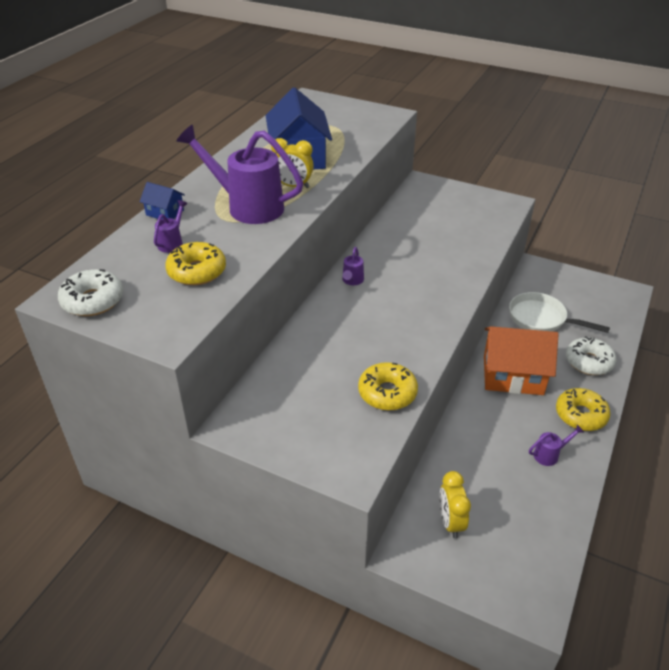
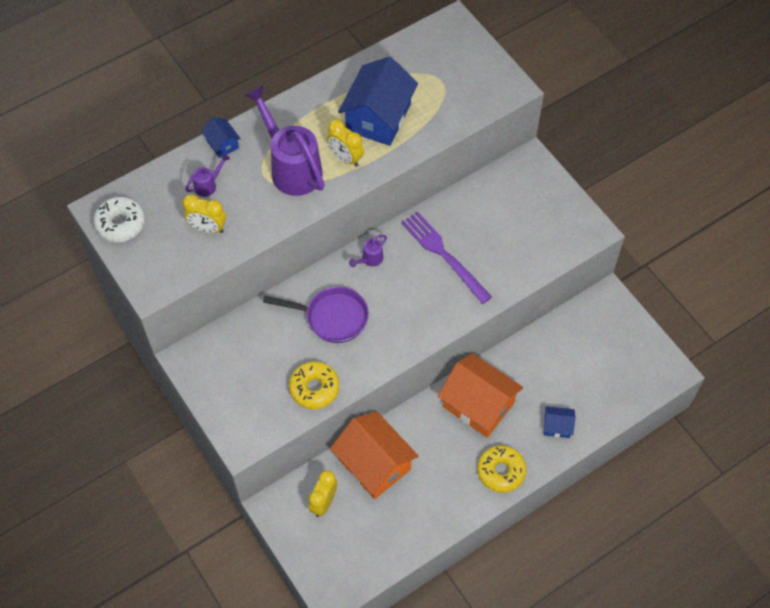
camera: 30 degrees right, 20 degrees up
yellow donut [165,242,226,285] -> yellow clock [183,195,226,233]
white pan [509,292,610,333] -> none
purple watering can [529,424,584,466] -> none
white donut [566,336,617,375] -> blue house [544,406,576,438]
none -> purple pan [263,287,369,343]
none -> orange house [330,411,419,499]
none -> purple fork [401,211,492,304]

